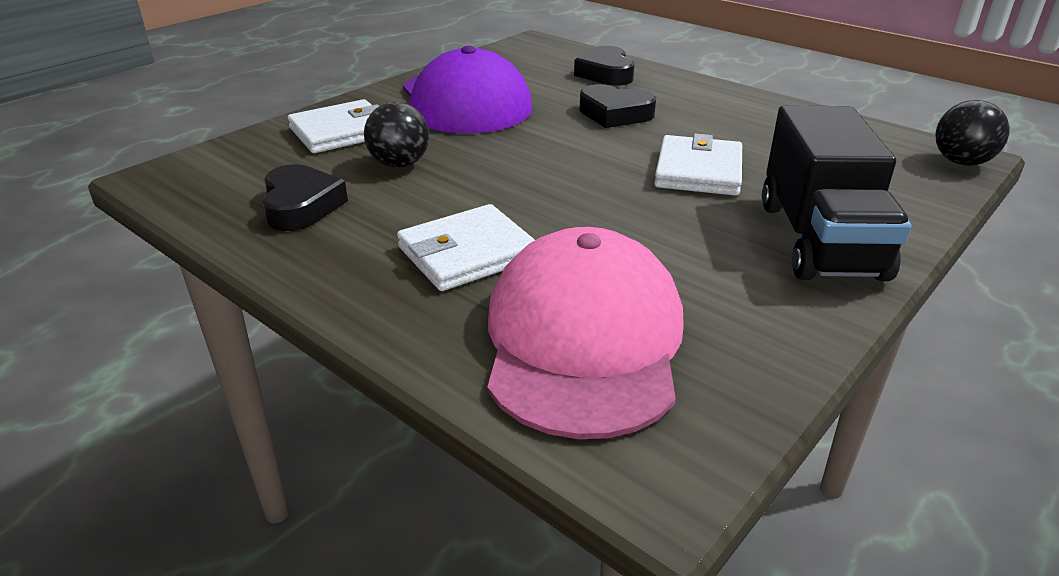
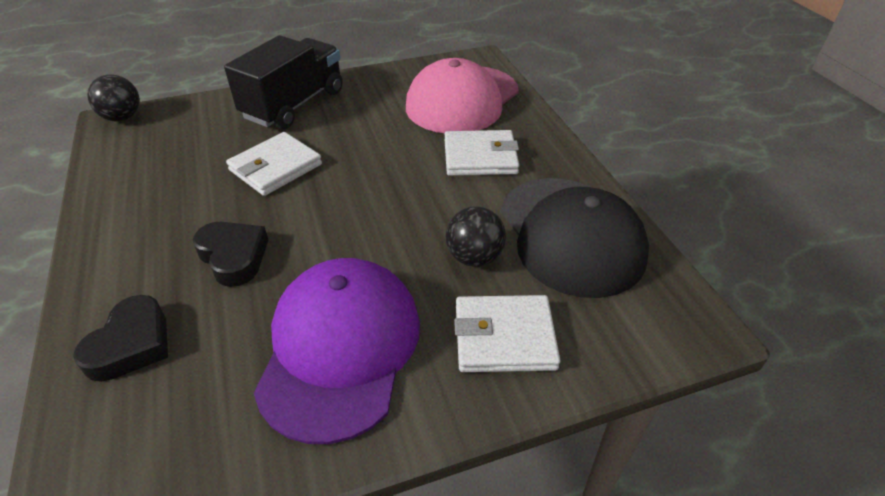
camera: 150 degrees left, 10 degrees up
black heart [262,164,348,231] -> black cap [501,178,649,298]

